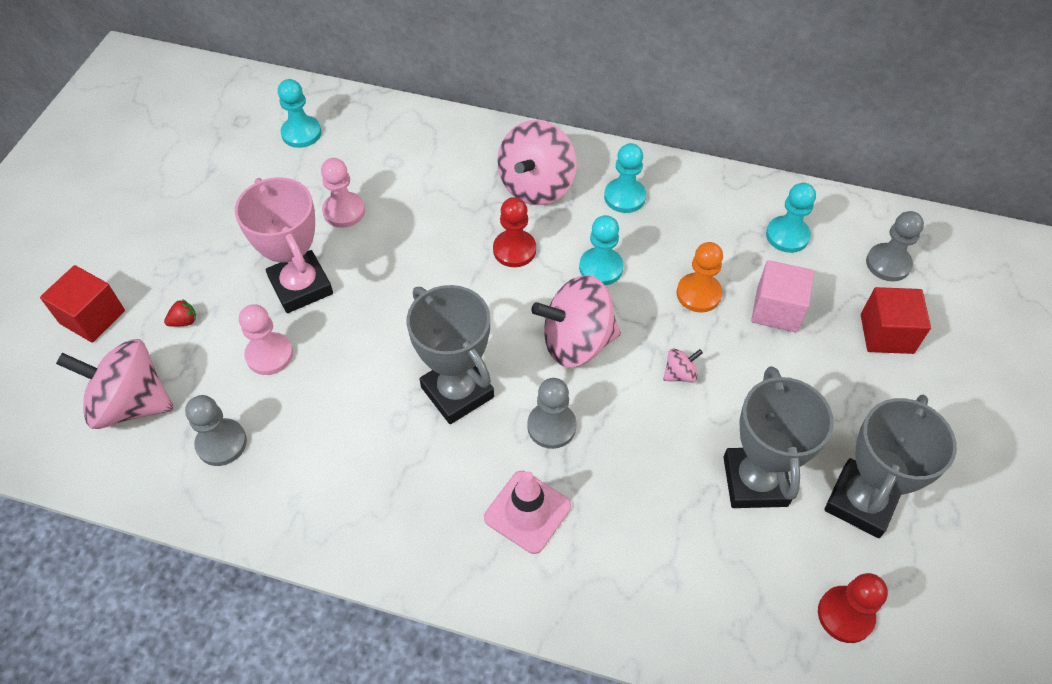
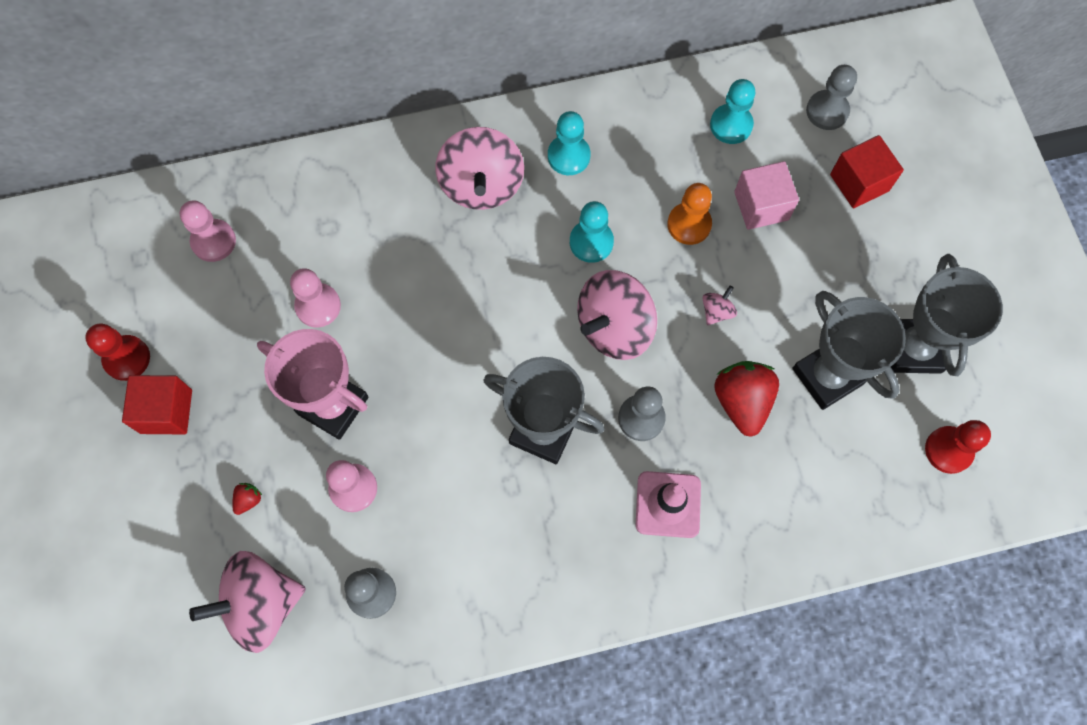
camera: 30 degrees left, 15 degrees up
red cube [40,265,125,343] -> red cube moved to [122,375,192,434]
turquoise pawn [278,79,322,148] -> pink pawn [180,200,236,262]
red pawn [493,197,536,267] -> red pawn moved to [85,324,150,381]
none -> red strawberry [714,361,779,437]

